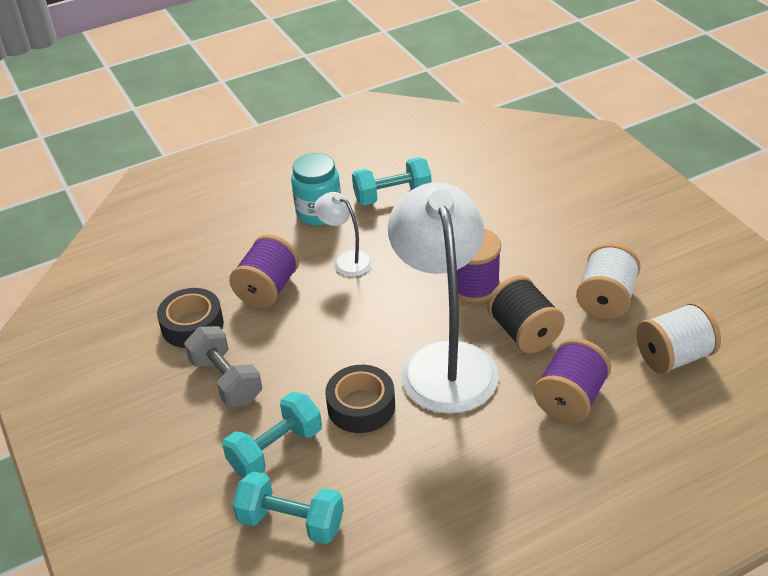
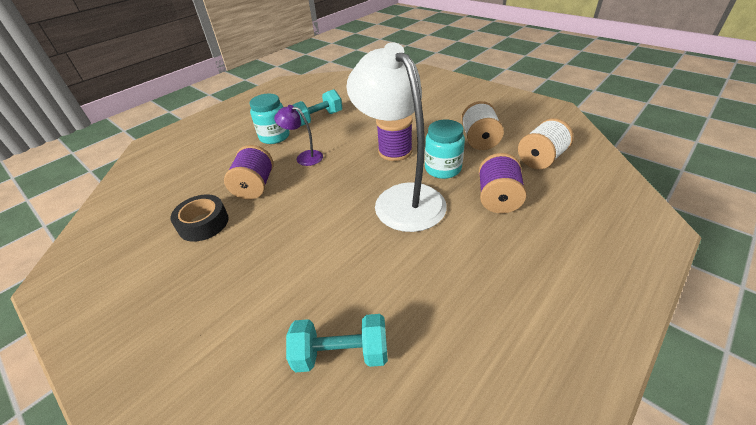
camera: 20 degrees left, 0 degrees up
grey dumbbell [184,326,262,407] -> none
turquoise dumbbell [222,392,322,477] -> none
white lamp [314,192,372,276] -> purple lamp [274,105,323,166]
black tape [325,365,395,433] -> none
black spool [487,275,565,353] -> turquoise jar [425,120,465,179]

